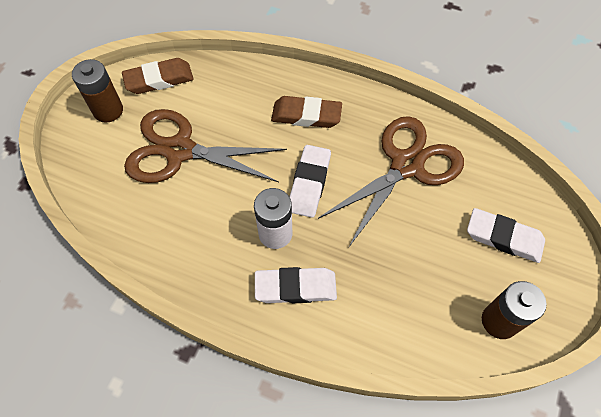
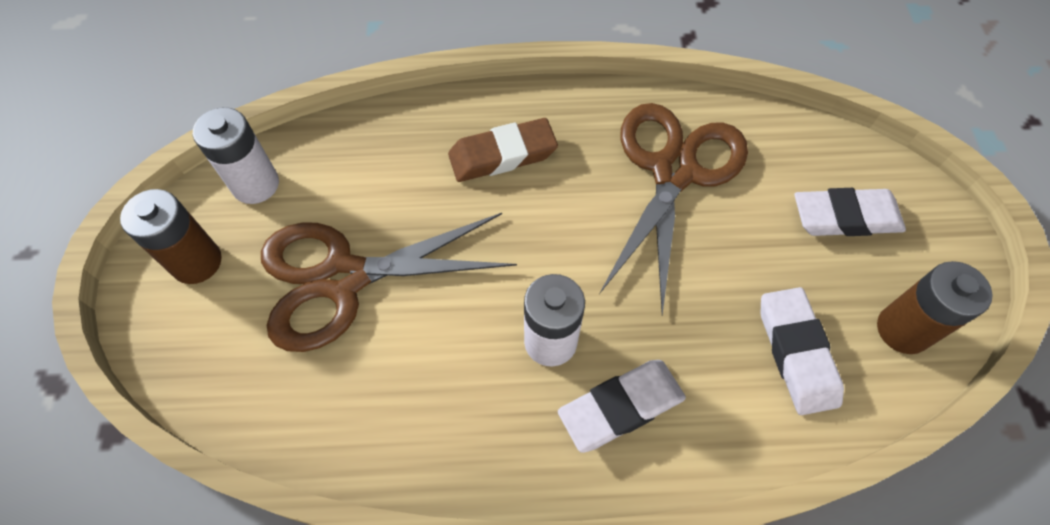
camera: 25 degrees left, 0 degrees up
brown eraser [122,58,194,94] -> white battery [193,107,279,204]
white eraser [289,145,331,218] -> white eraser moved to [761,287,844,415]

